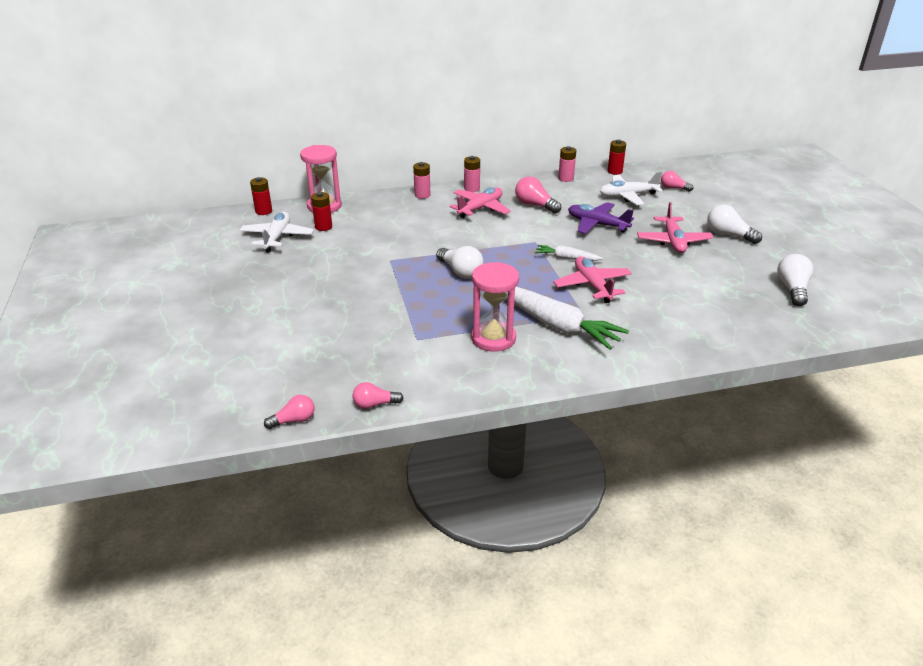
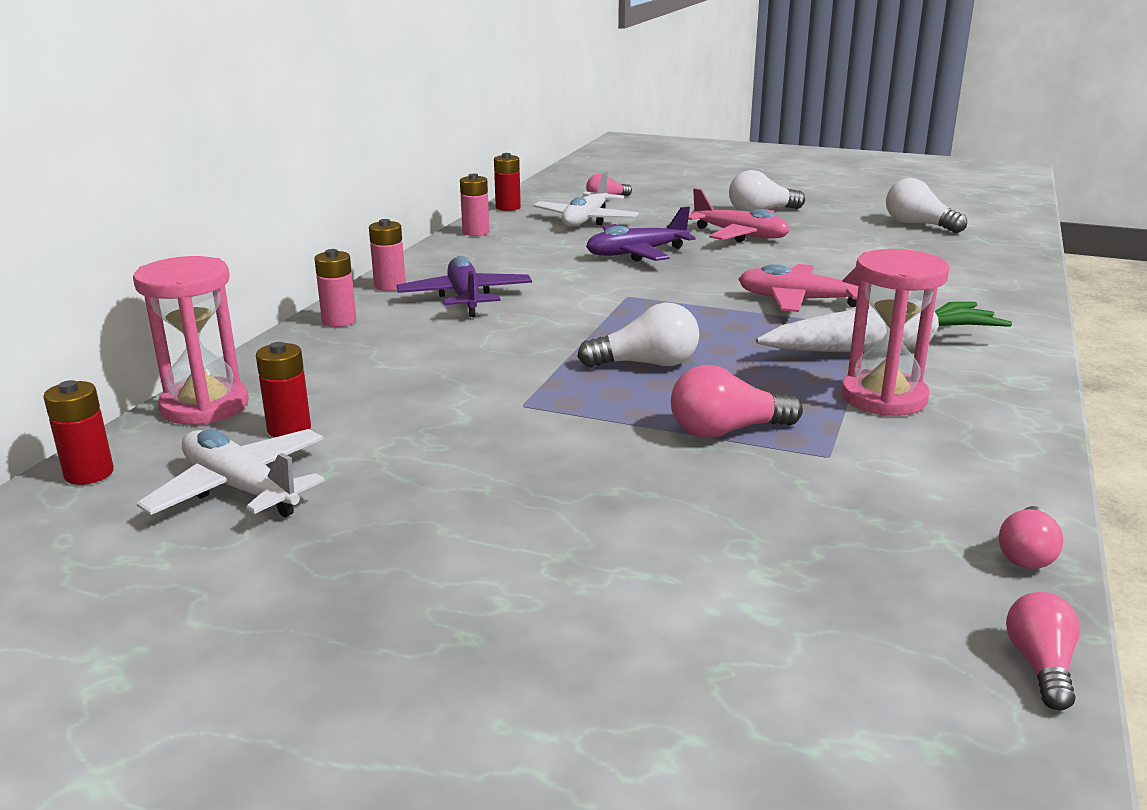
camera: 55 degrees left, 10 degrees down
pink plane [449,187,511,219] -> purple plane [397,256,532,317]
pink light bulb [515,177,561,214] -> pink light bulb moved to [671,365,803,438]
white carrot [535,245,603,261] -> none

